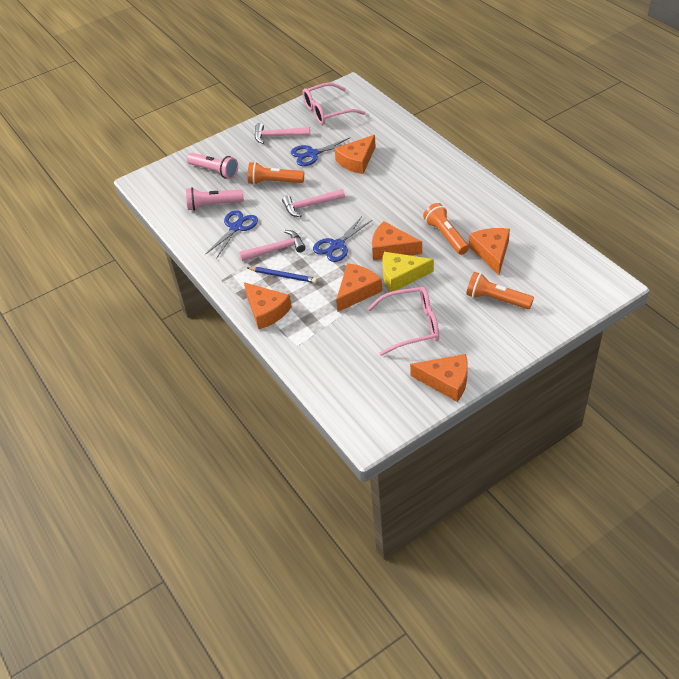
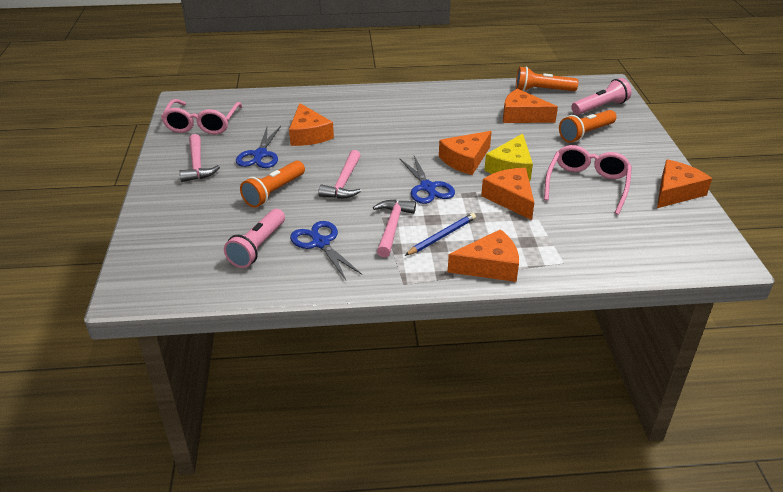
camera: 65 degrees left, 10 degrees down
pink flashlight [187,153,238,179] -> pink flashlight moved to [571,78,632,115]
pink hammer [255,123,310,144] -> pink hammer turned 45 degrees counterclockwise [179,134,220,182]
orange flashlight [423,203,469,255] -> orange flashlight moved to [516,66,578,91]

